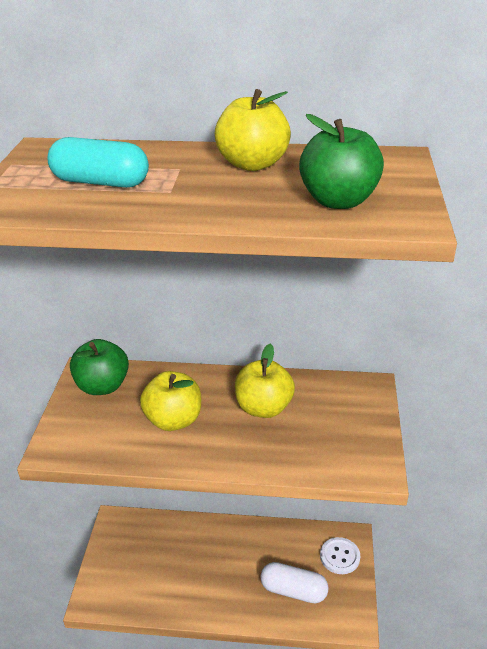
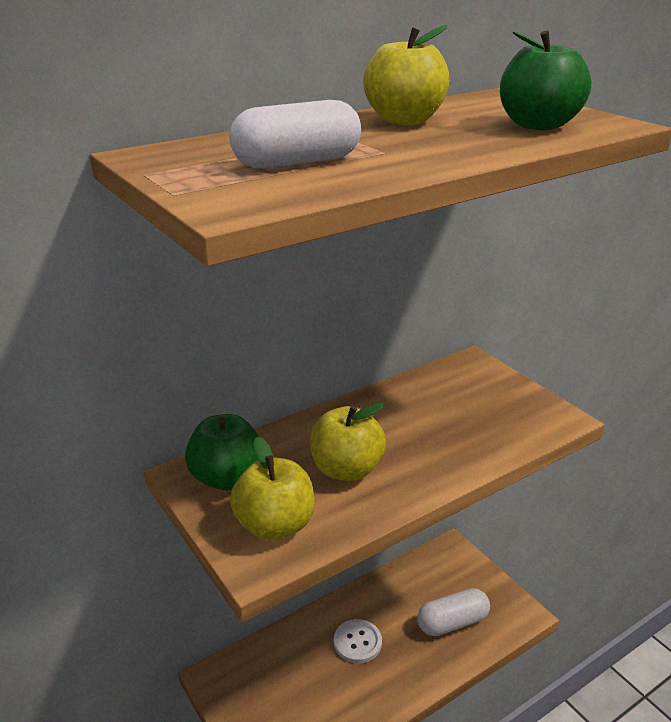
camera: 40 degrees left, 5 degrees down
turquoise capsule [48,137,149,188] -> white capsule [229,100,361,168]
yellow apple [235,344,295,418] -> yellow apple moved to [230,437,315,541]
white button [320,537,360,574] -> white button moved to [334,619,382,663]

